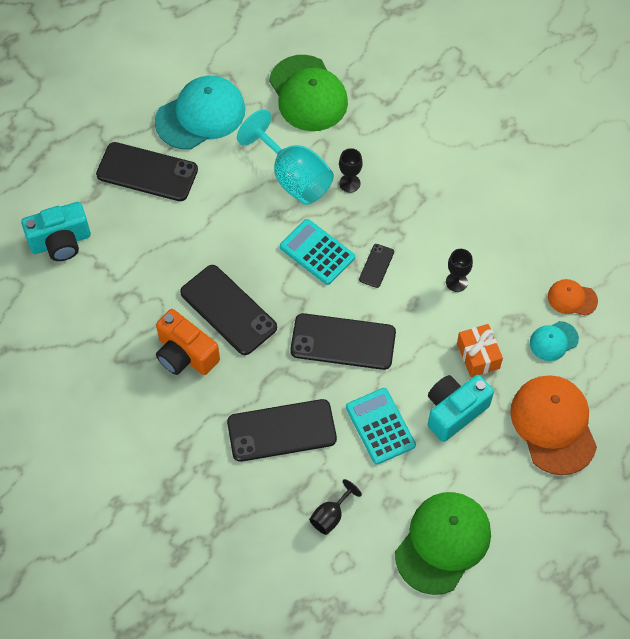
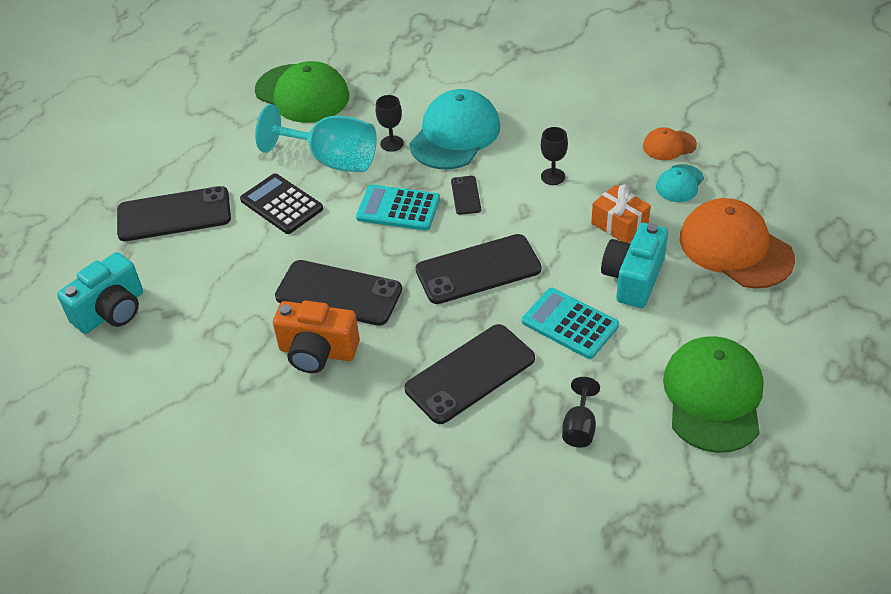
camera: 25 degrees left, 15 degrees down
turquoise cap [155,76,245,150] -> turquoise cap moved to [409,89,500,169]
none -> black calculator [240,173,323,234]

